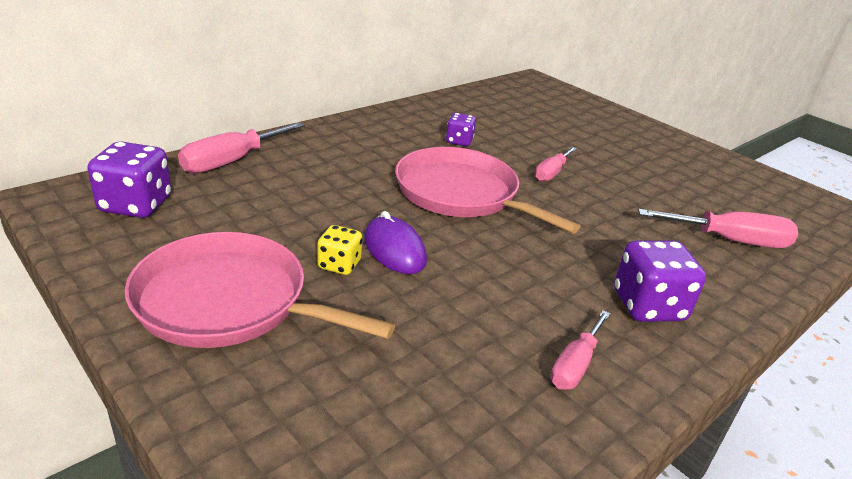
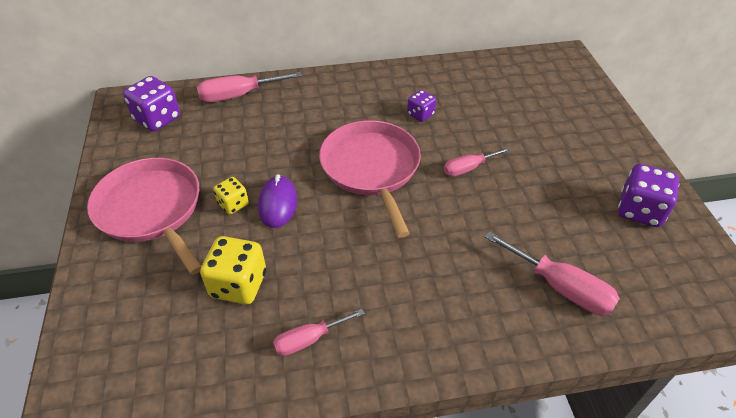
camera: 35 degrees right, 15 degrees up
purple dice [614,240,706,322] -> purple dice moved to [618,164,679,227]
none -> yellow dice [200,236,266,304]

